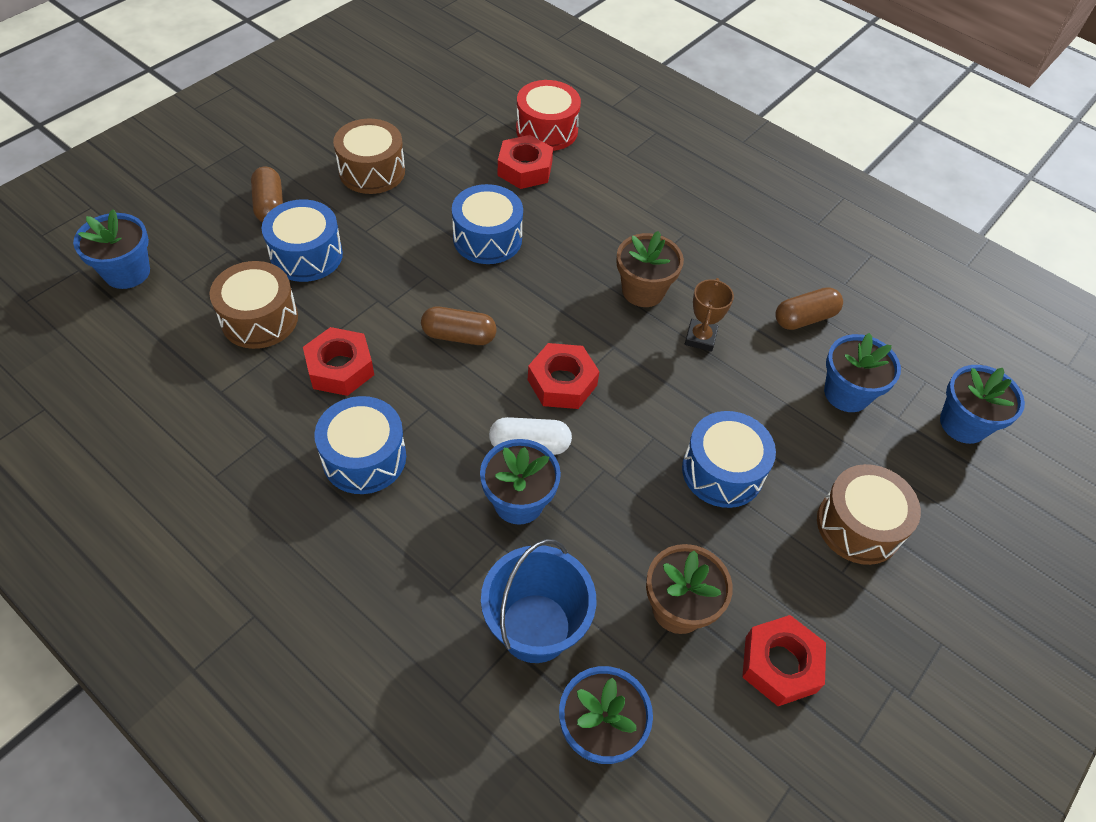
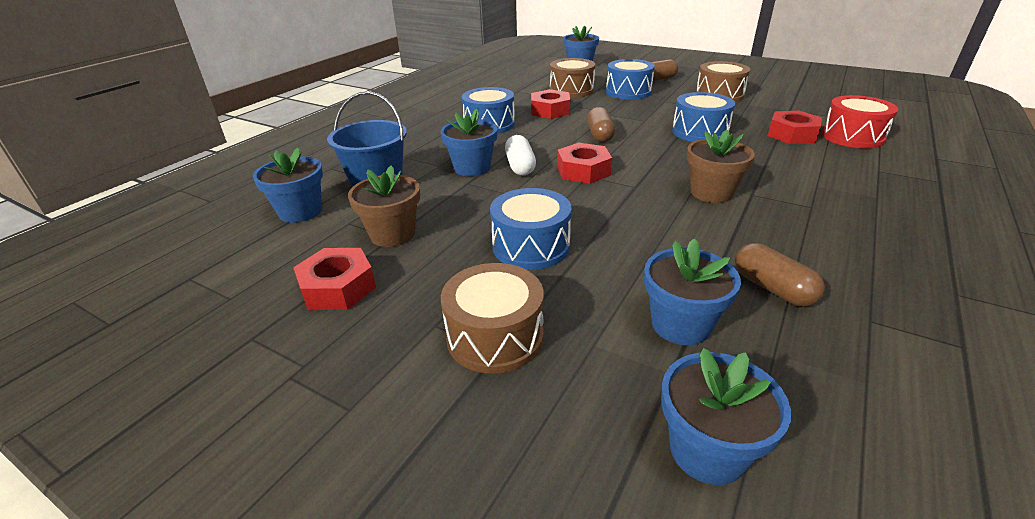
camera: 85 degrees right, 20 degrees down
brown trophy [685,278,734,352] -> none

